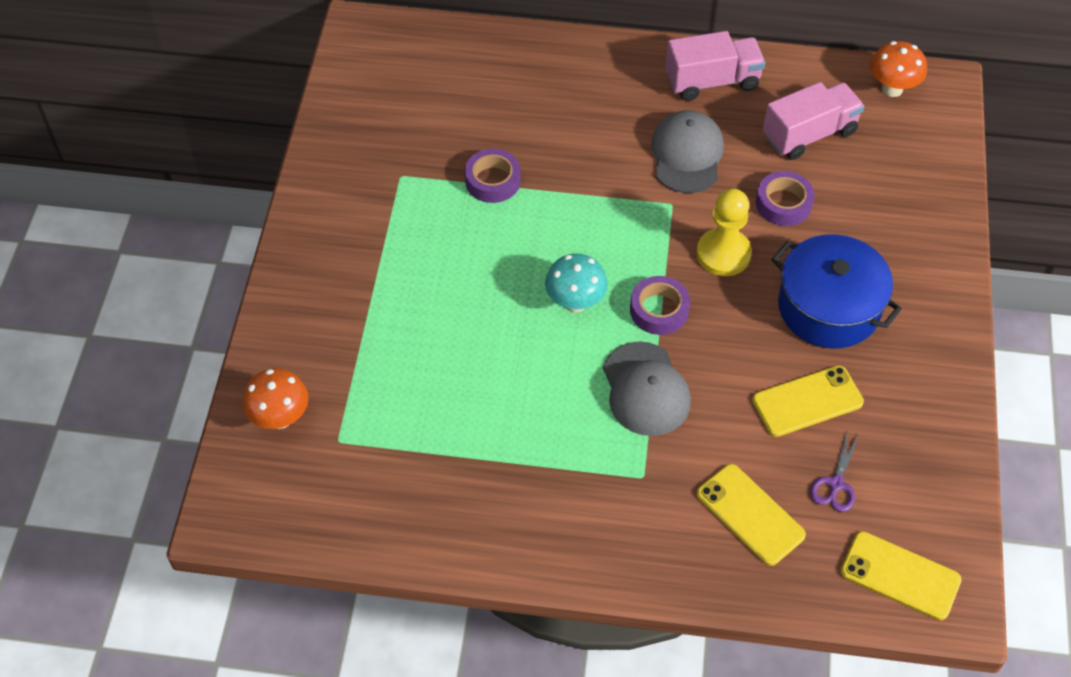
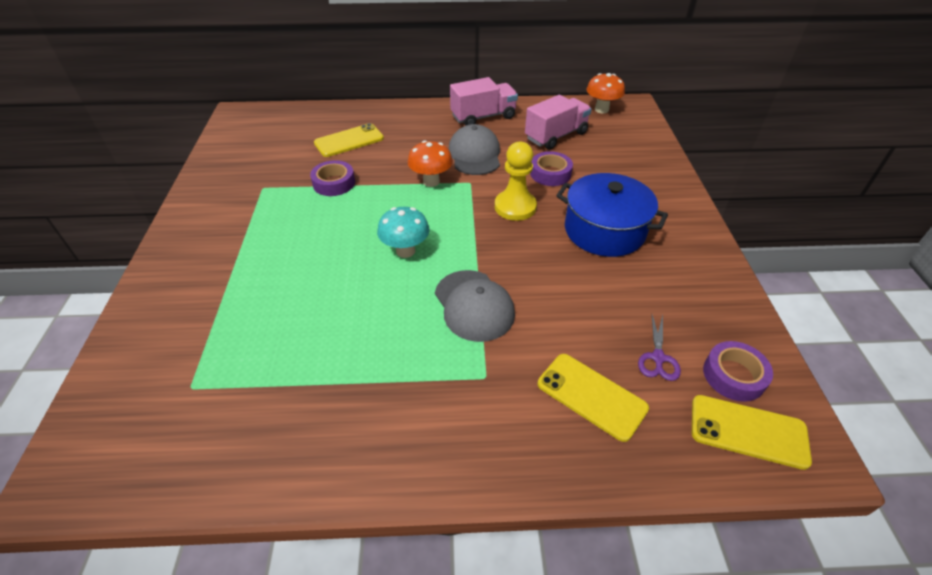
camera: 10 degrees left, 10 degrees down
orange mushroom [242,368,309,429] -> orange mushroom moved to [408,141,453,187]
purple tape [630,276,690,335] -> purple tape moved to [703,341,773,402]
yellow phone [752,365,864,437] -> yellow phone moved to [314,123,384,157]

